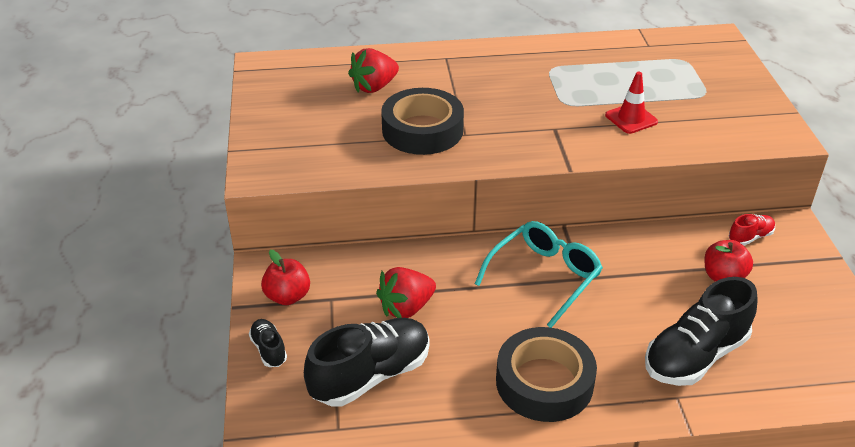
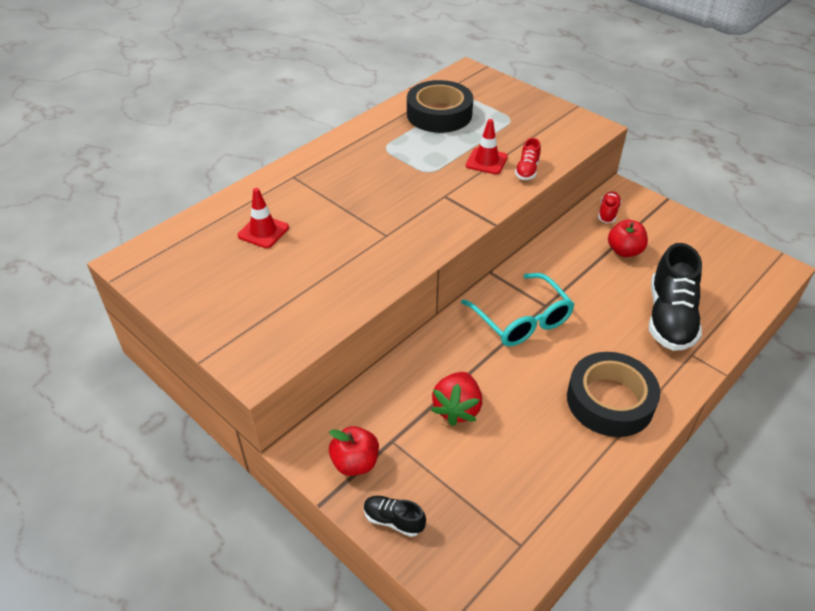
camera: 40 degrees left, 5 degrees up
black shoe [304,318,430,406] -> none
red strawberry [348,48,399,93] -> red traffic cone [238,188,289,248]
black tape [381,88,464,155] -> black tape moved to [407,80,473,133]
turquoise glasses [475,221,603,328] -> turquoise glasses turned 150 degrees clockwise [461,273,575,347]
none -> red shoe [515,138,541,180]

